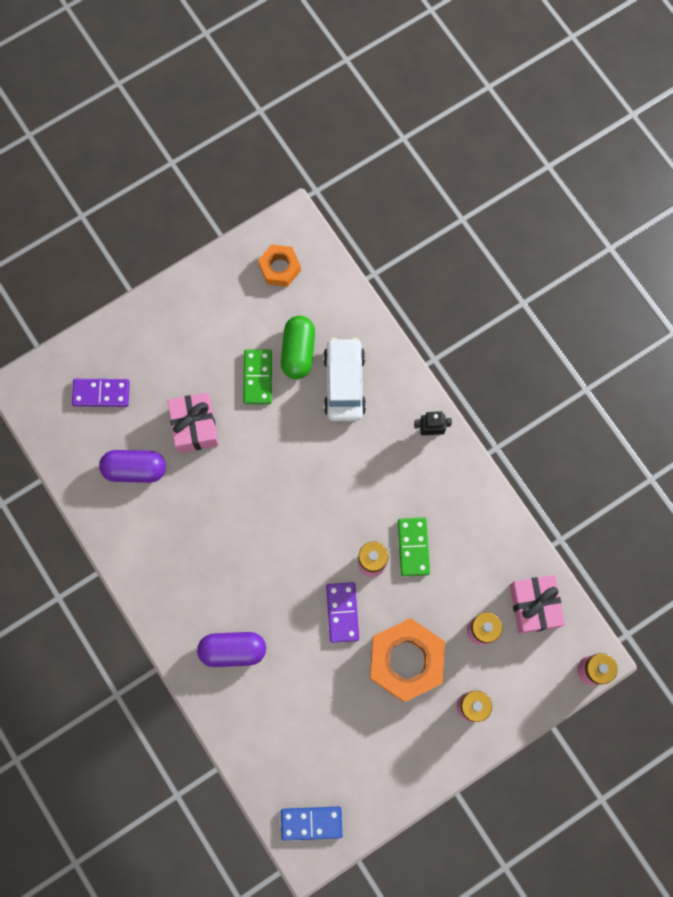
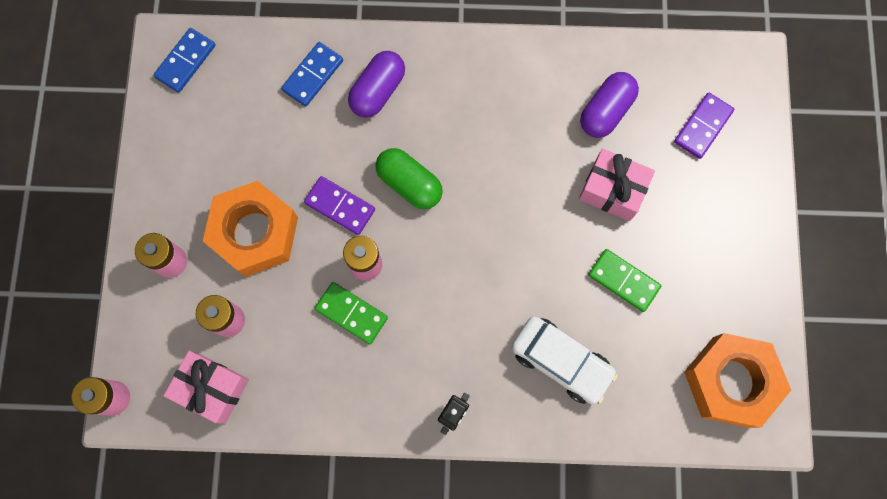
camera: 125 degrees right, 0 degrees up
orange nut [258,244,301,287] -> orange nut [684,333,791,428], size x1.79
green capsule [281,316,315,379] -> green capsule moved to [375,148,443,209]
none -> blue domino [281,42,343,107]

